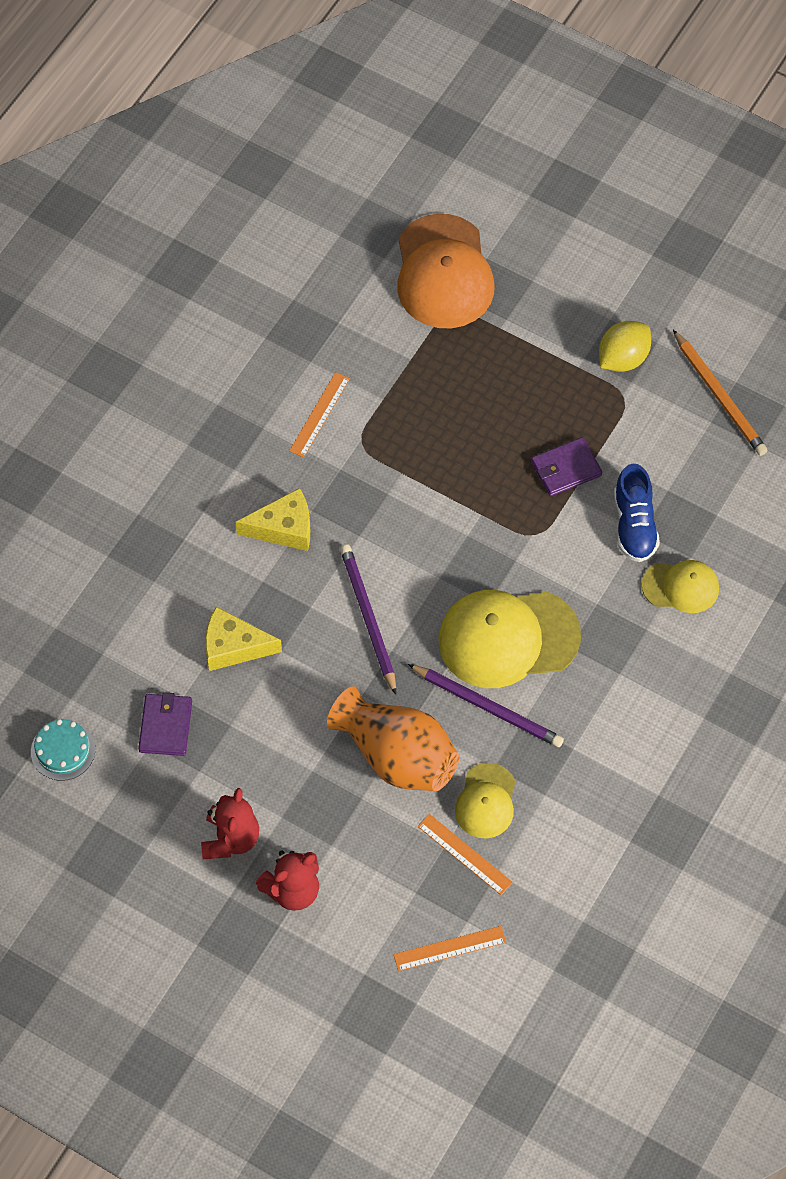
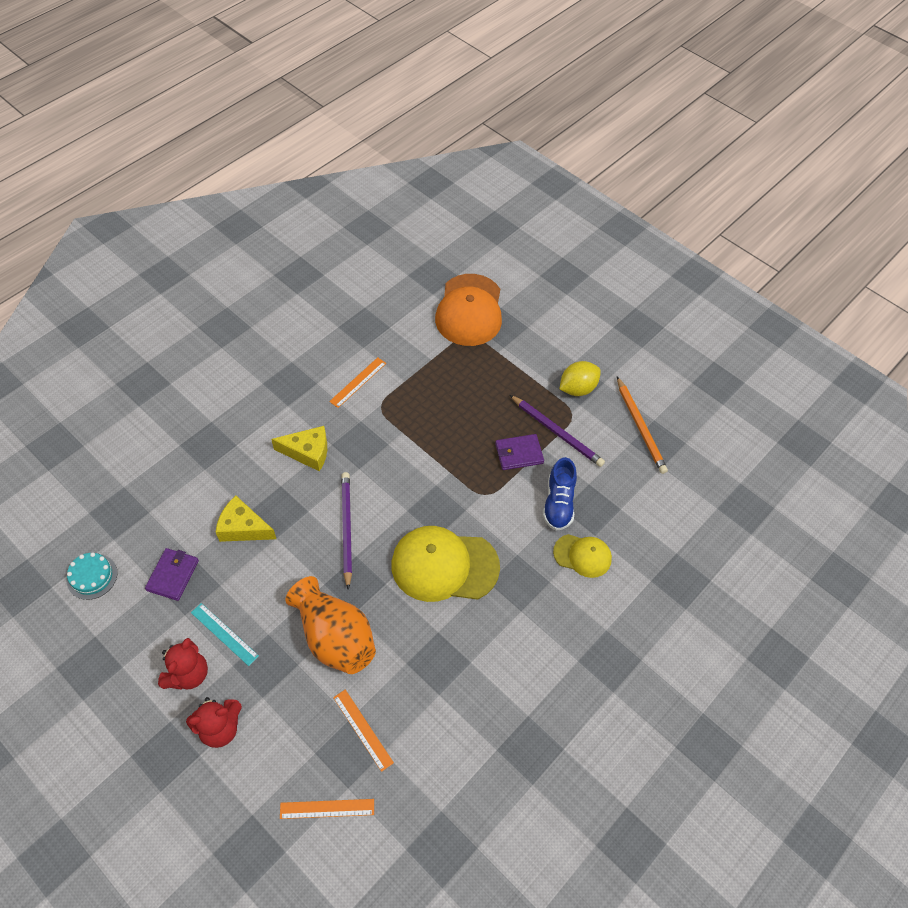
camera: 10 degrees right, 5 degrees down
purple pencil [408,664,564,747] -> purple pencil moved to [510,395,605,467]
yellow cap [455,763,515,838] -> none
none -> turquoise ruler [191,603,259,666]

